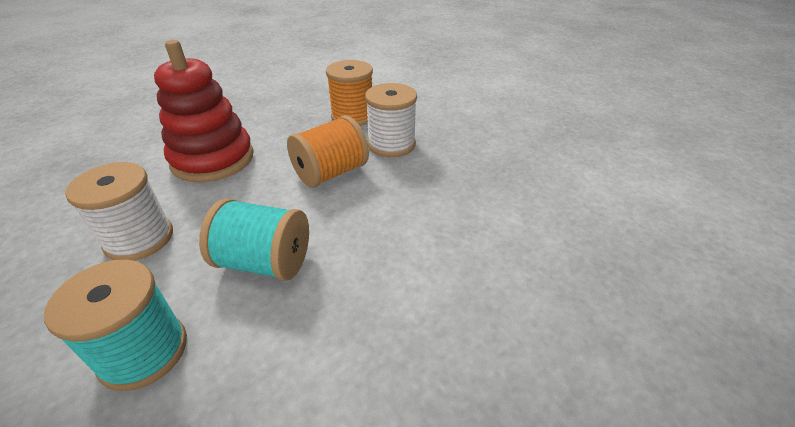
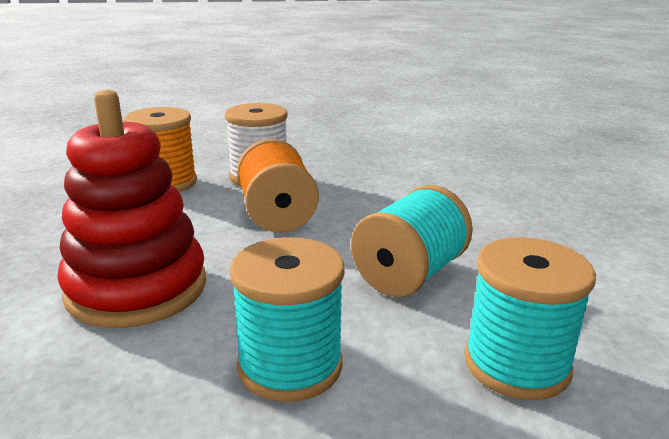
camera: 65 degrees left, 15 degrees down
white spool [65,162,173,261] -> turquoise spool [229,237,344,402]

